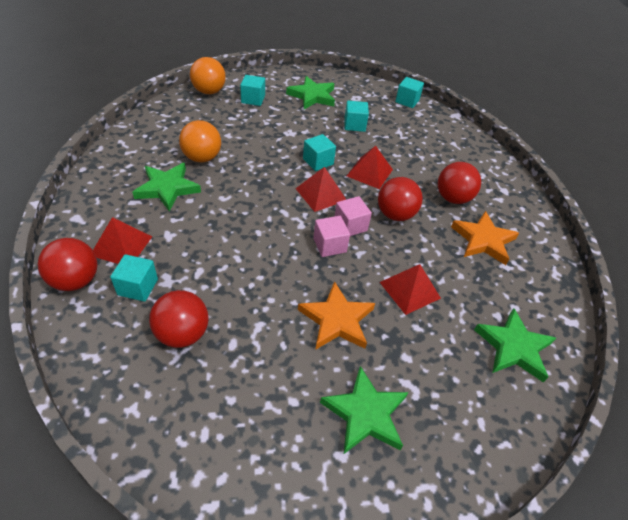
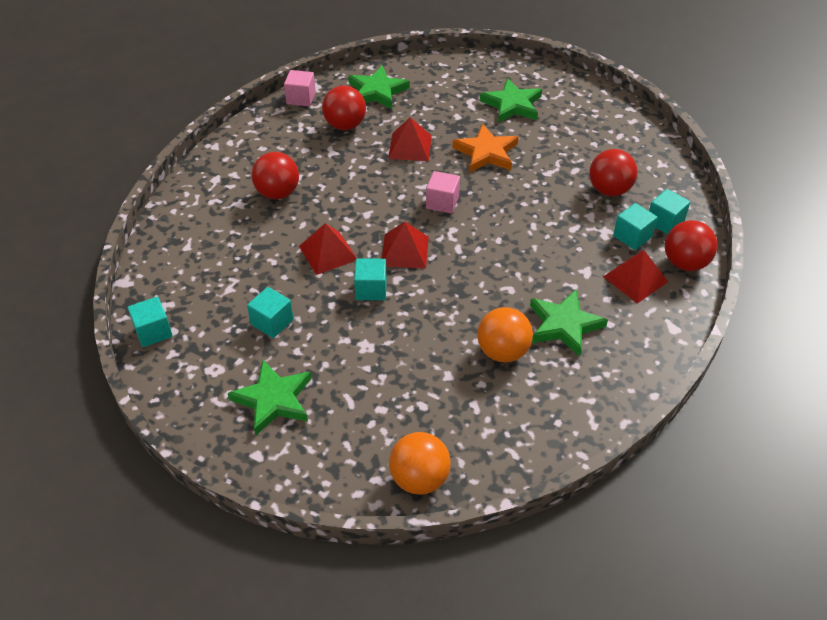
camera: 140 degrees left, 0 degrees up
turquoise cube [240,75,265,106] -> turquoise cube moved to [649,189,690,235]
pink cube [334,196,372,236] -> pink cube moved to [284,70,316,106]
red ball [378,177,423,221] -> red ball moved to [322,86,366,130]
orange star [451,211,519,265] -> none

